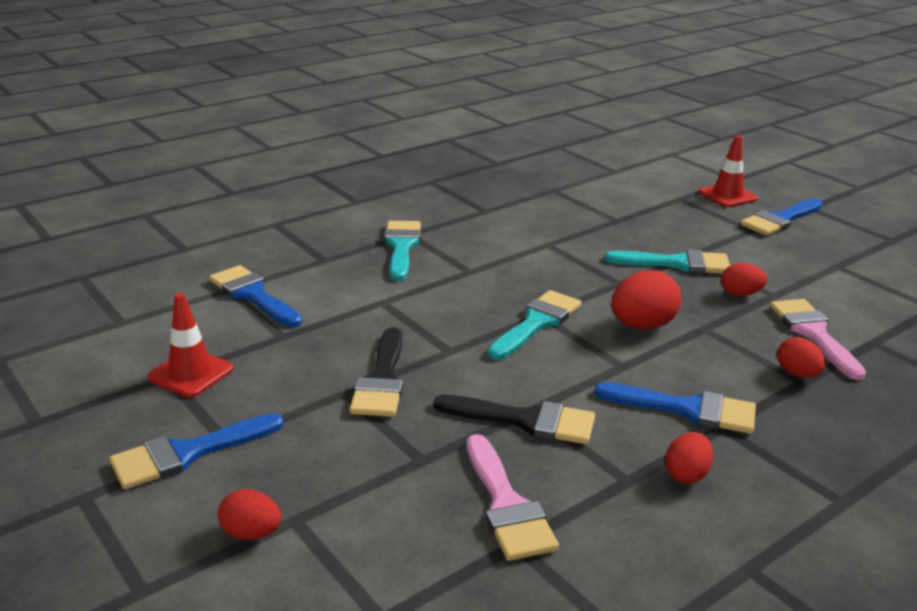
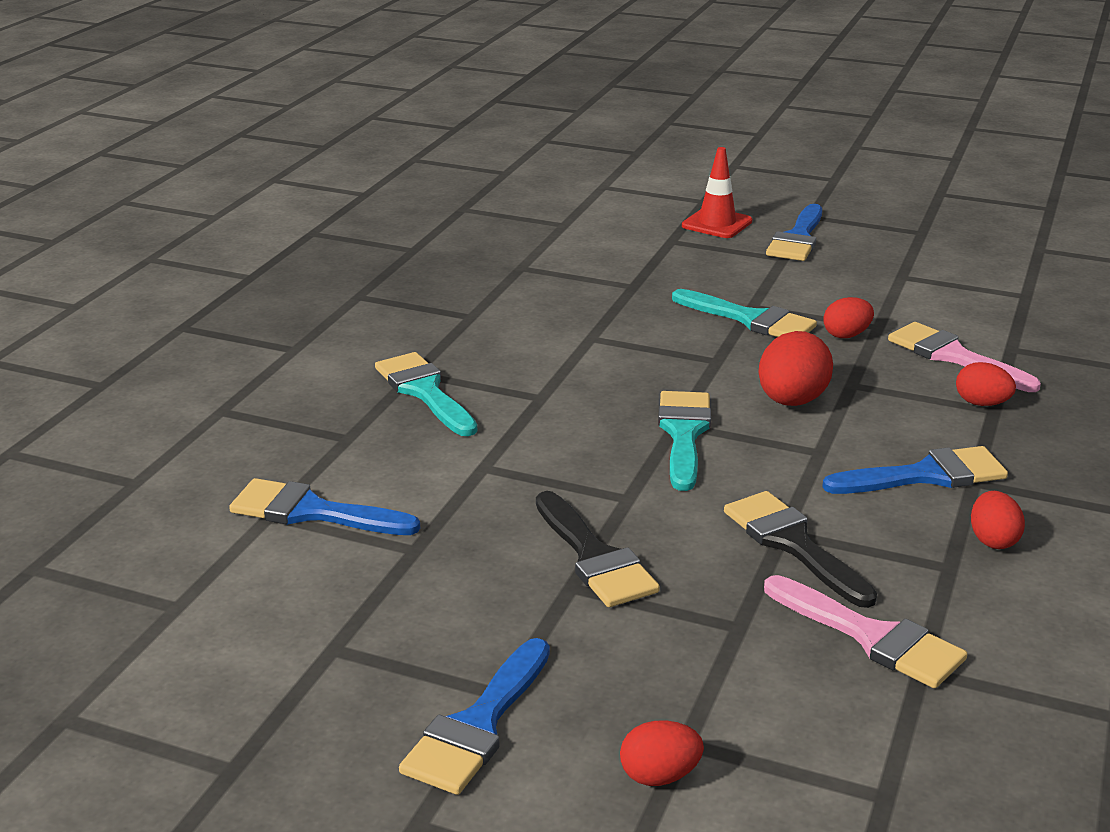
camera: 30 degrees left, 0 degrees up
red traffic cone [147,293,234,397] -> none
black brush [433,395,595,444] -> black brush turned 105 degrees counterclockwise [724,491,877,608]
turquoise brush [605,249,730,274] -> turquoise brush turned 60 degrees clockwise [672,289,817,337]

